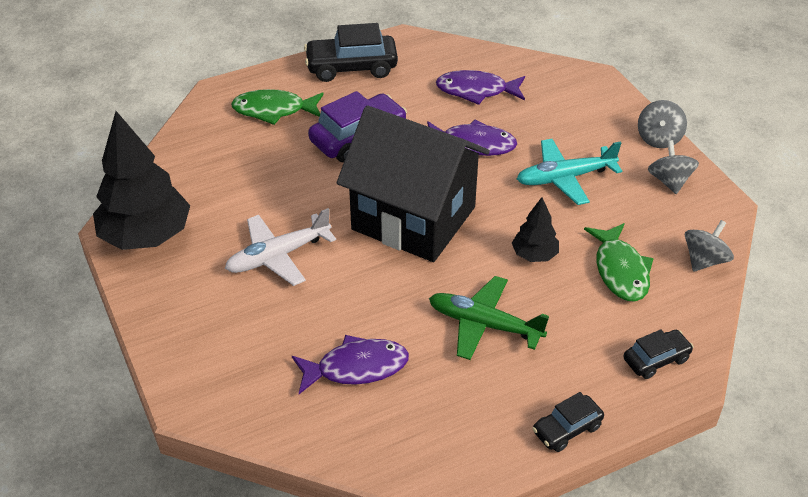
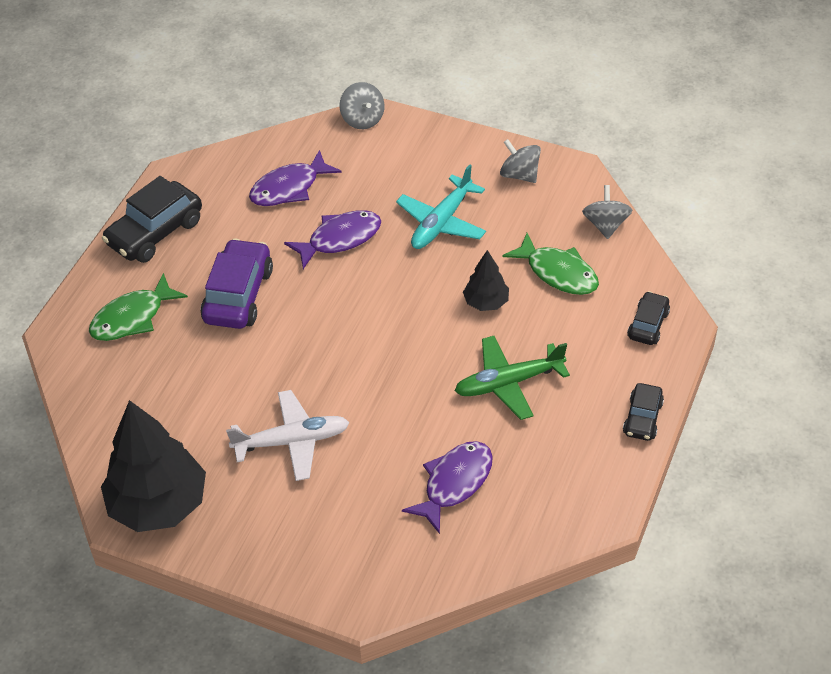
camera: 40 degrees left, 5 degrees up
white plane [225,208,336,286] -> white plane turned 120 degrees counterclockwise [226,390,350,481]
black house [337,105,490,262] -> none
grey spinning top [638,100,687,148] -> grey spinning top moved to [340,82,385,129]

